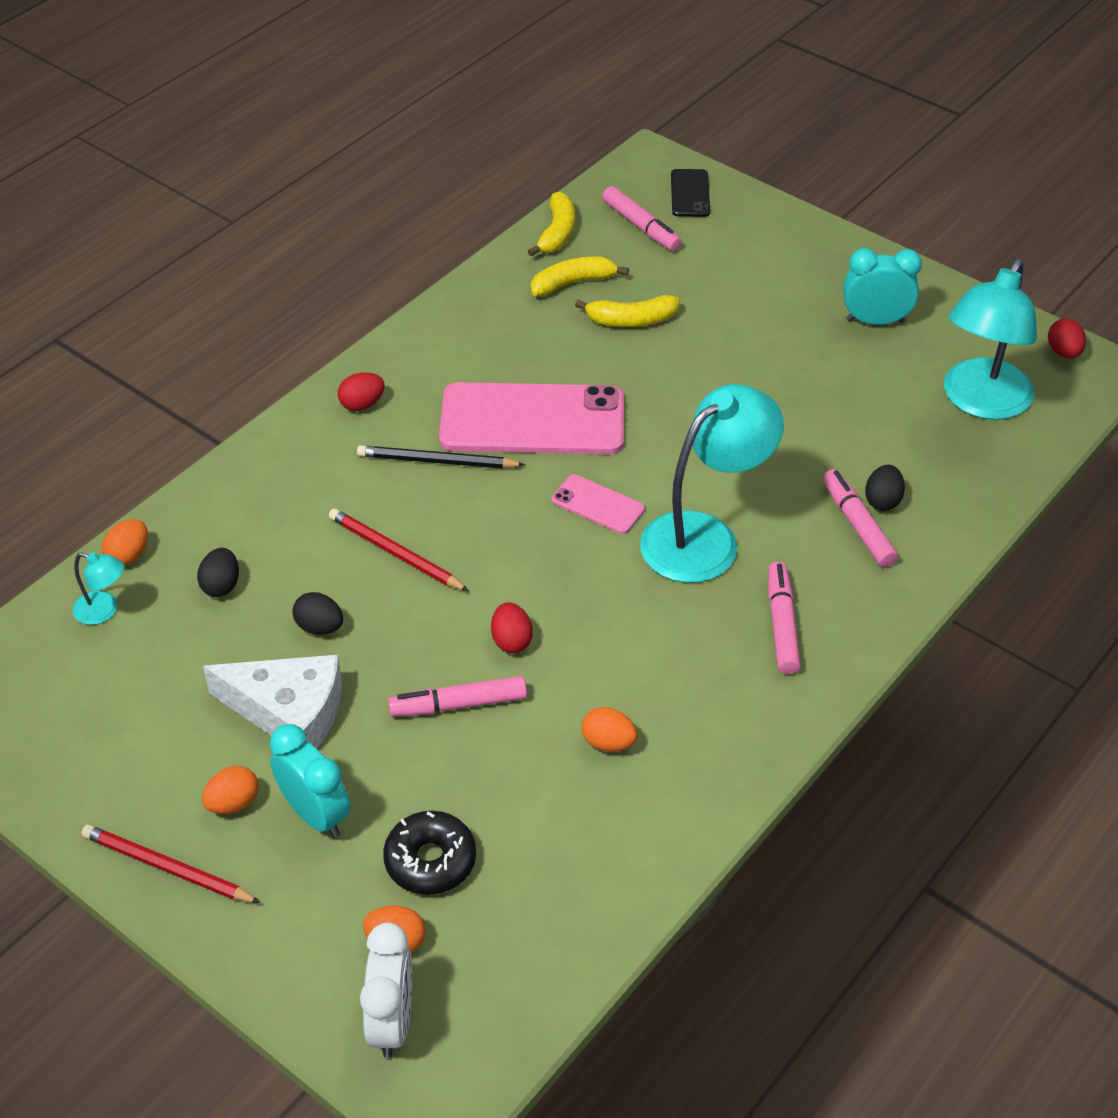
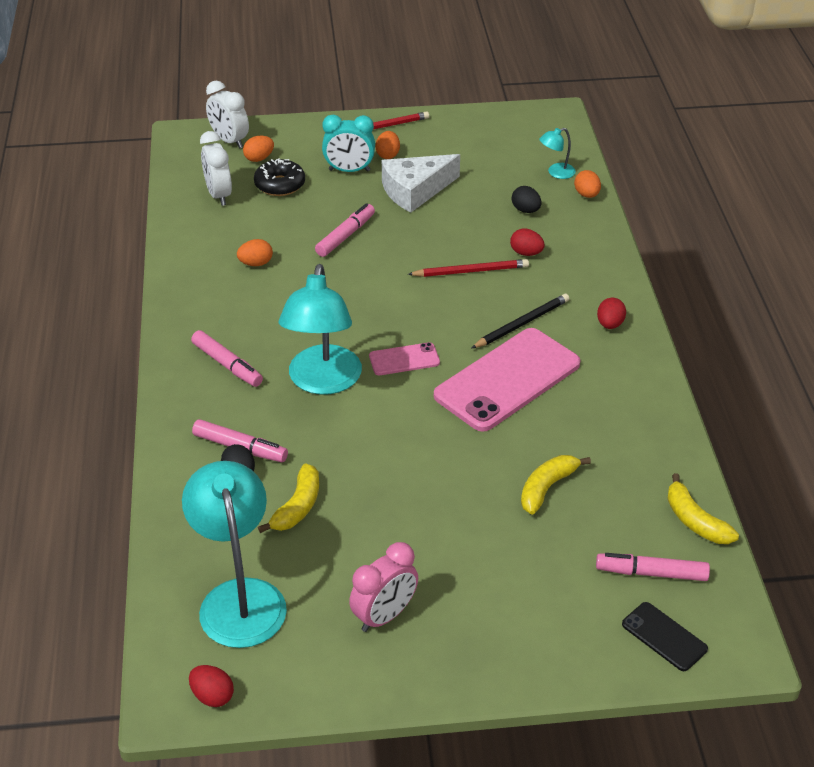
camera: 135 degrees right, 5 degrees down
black egg [292,592,343,635] -> none
red egg [491,602,533,653] -> red egg moved to [510,229,545,256]
yellow banana [531,256,629,297] -> yellow banana moved to [258,463,319,533]
turquoise clock [843,248,922,325] -> pink clock [349,542,418,632]
none -> white clock [200,131,232,206]

